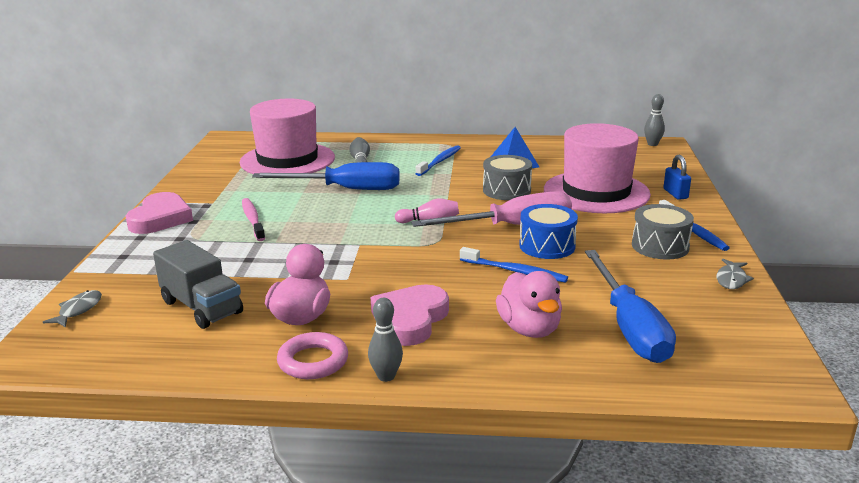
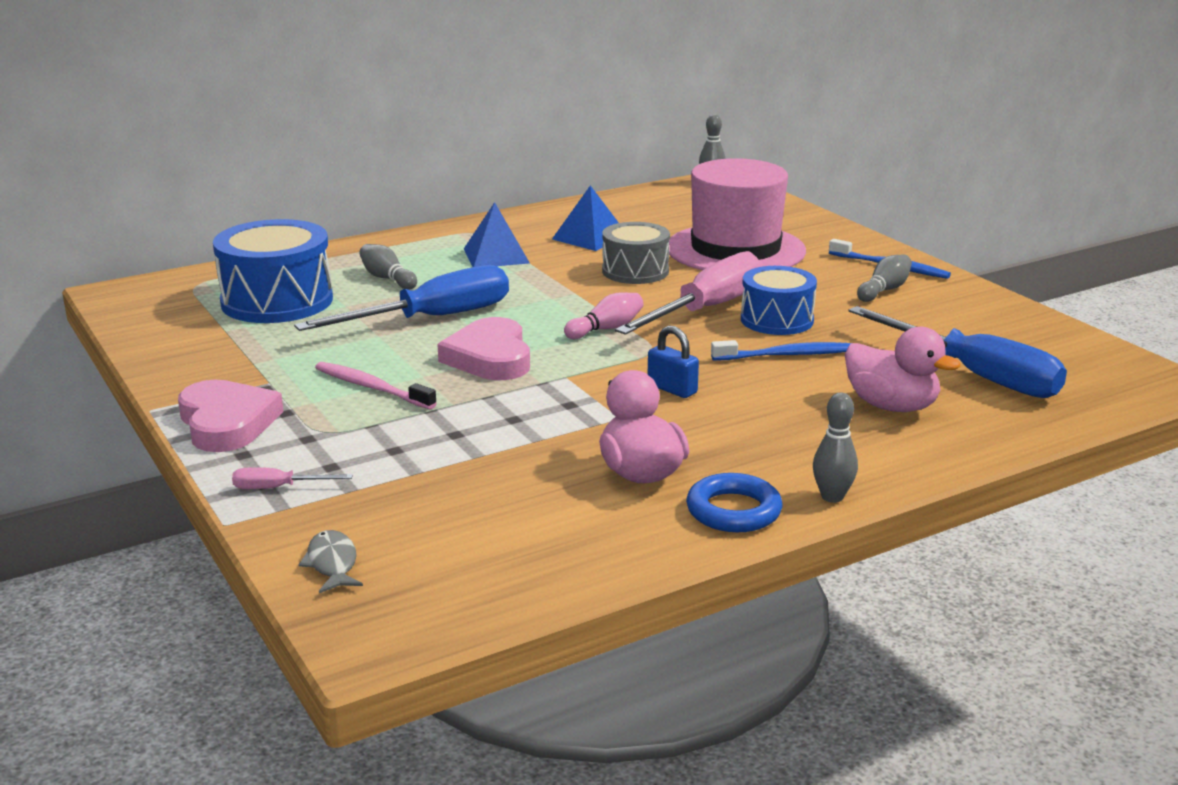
camera: 35 degrees left, 0 degrees up
grey truck [153,240,243,329] -> none
pink hat [239,99,335,174] -> blue drum [213,219,333,323]
pink ring [277,332,348,379] -> blue ring [686,473,782,532]
pink heart [371,284,449,346] -> pink heart moved to [437,317,530,380]
blue toothbrush [415,145,461,176] -> blue pyramid [464,202,530,267]
grey drum [632,204,694,260] -> grey bowling pin [857,254,912,302]
blue padlock [663,155,691,200] -> blue padlock moved to [648,325,699,398]
grey fish [717,259,754,289] -> none
none -> pink screwdriver [232,467,353,489]

